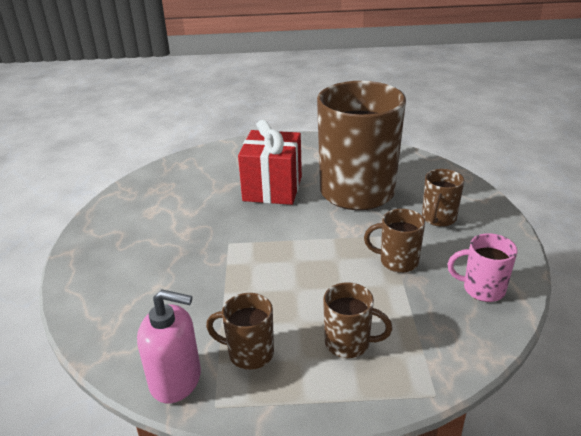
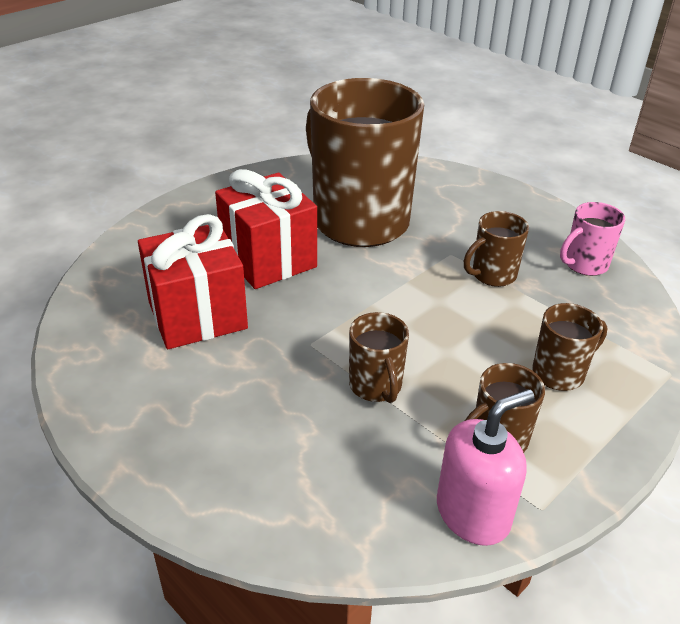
camera: 45 degrees left, 5 degrees up
brown mug [422,169,465,227] -> brown mug moved to [349,312,409,403]
none -> red gift [138,214,248,349]

